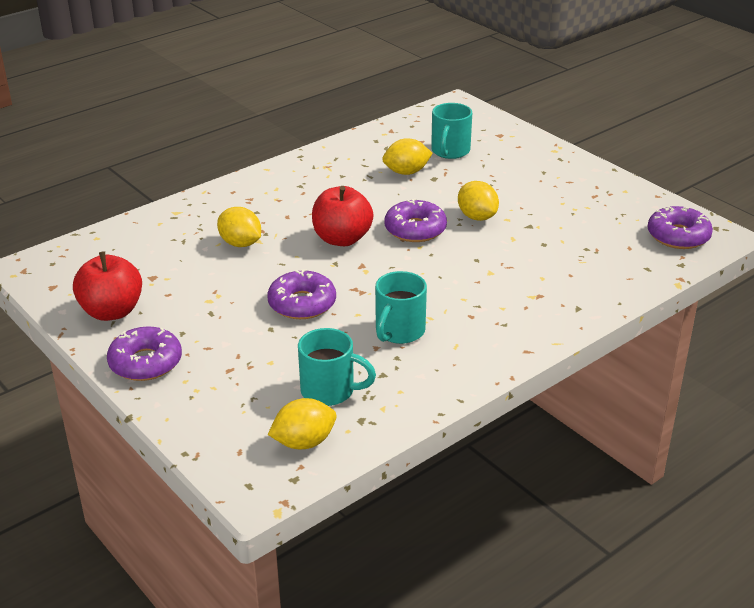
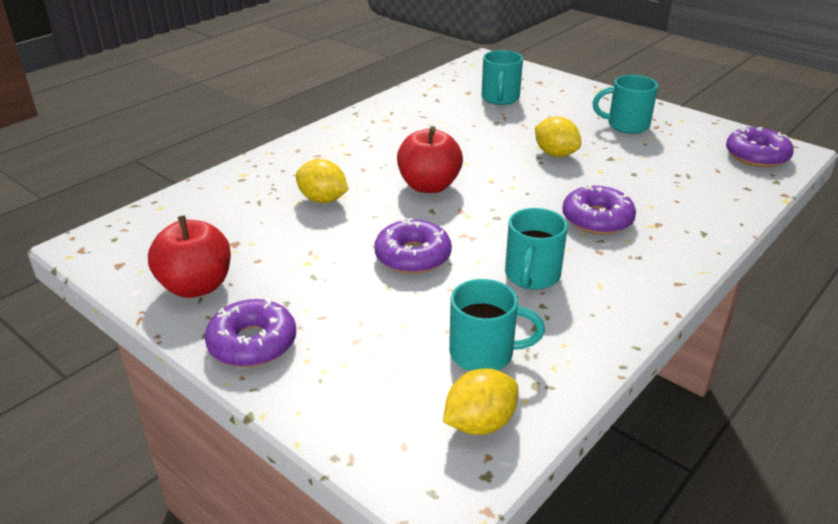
camera: 10 degrees left, 0 degrees up
yellow lemon [382,138,433,175] -> none
purple donut [385,199,447,242] -> purple donut moved to [562,184,636,234]
none -> turquoise mug [592,75,658,134]

